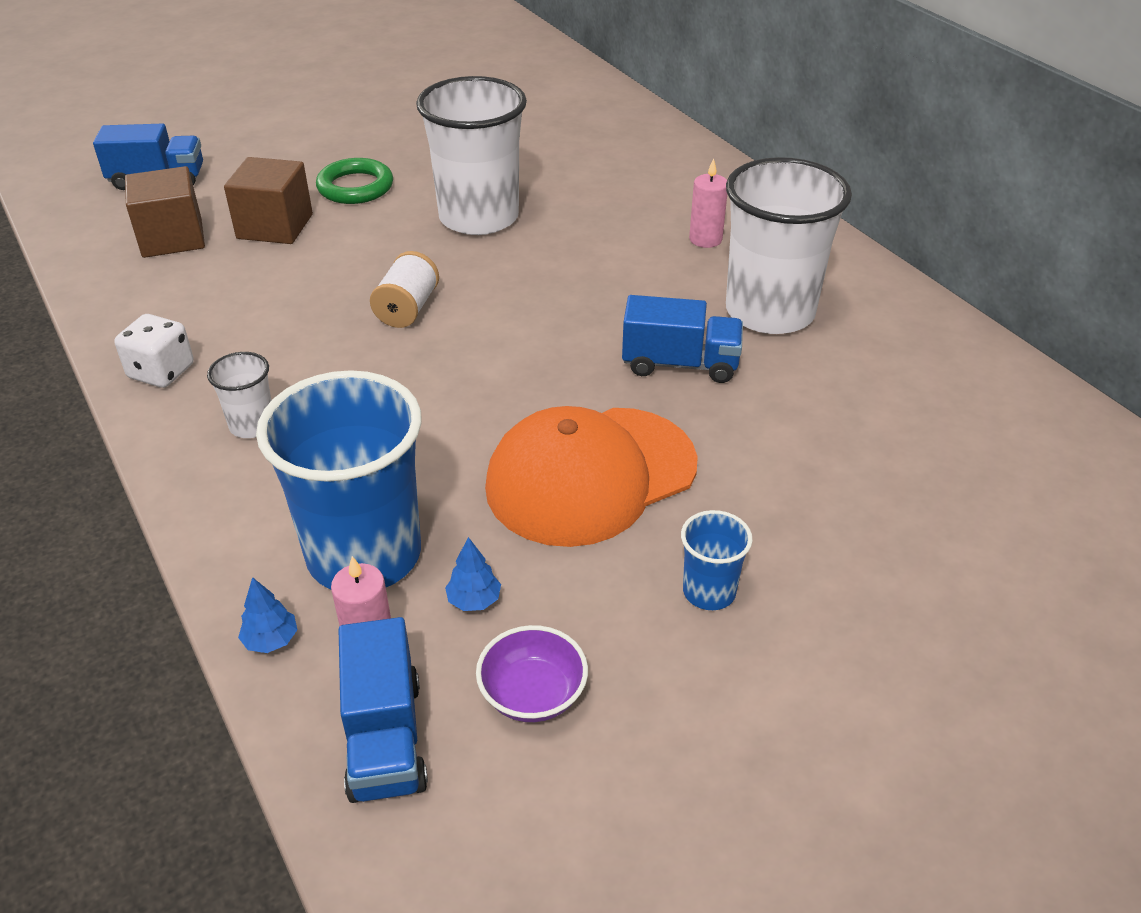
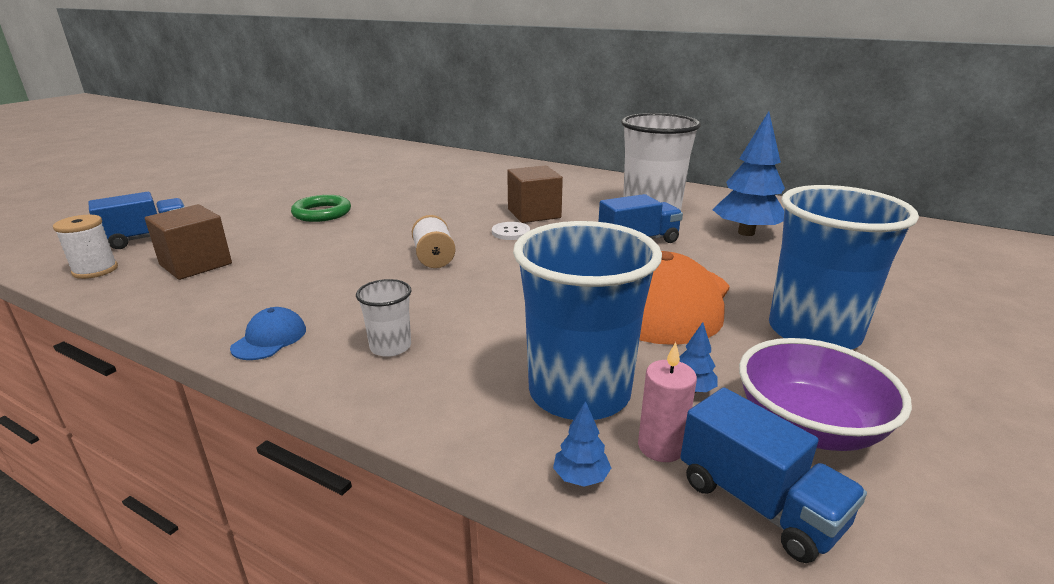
camera: 30 degrees left, 15 degrees down
white dice [114,314,194,388] -> blue cap [230,307,306,360]
brown cube [224,157,313,244] -> brown cube moved to [507,165,563,223]
white cup [416,76,527,235] -> none
purple bowl [476,625,588,722] -> purple bowl [739,338,912,451], size x1.60
blue cup [681,510,753,610] -> blue cup [769,185,919,350], size x2.22
pink candle [689,158,727,248] -> none
none -> white spool [53,215,118,279]
none -> white button [492,222,530,240]
none -> blue tree [713,111,785,236]

